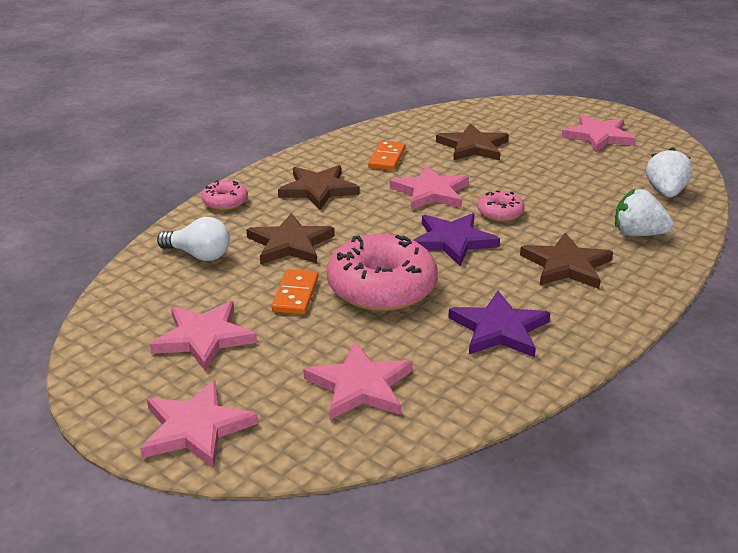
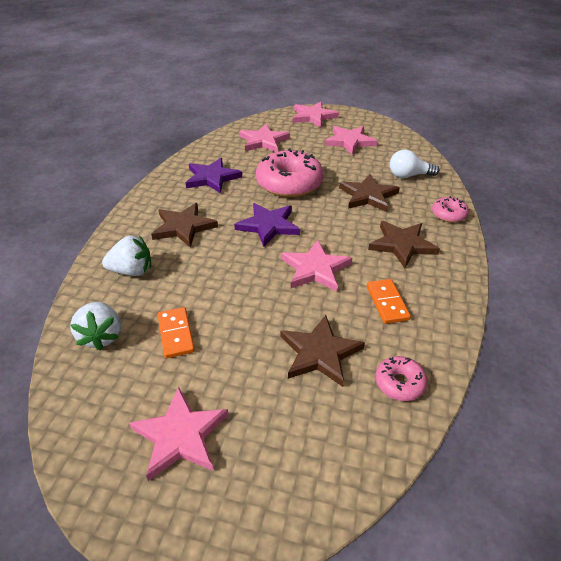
camera: 155 degrees right, 10 degrees up
orange domino [272,269,319,314] -> orange domino moved to [158,307,195,358]
pink donut [477,191,524,222] -> pink donut moved to [376,356,428,401]

